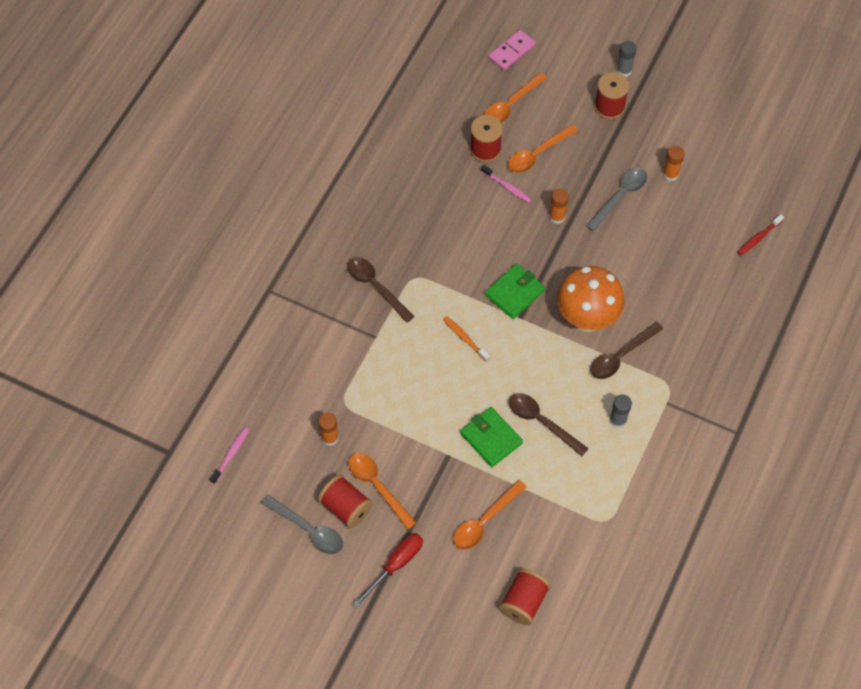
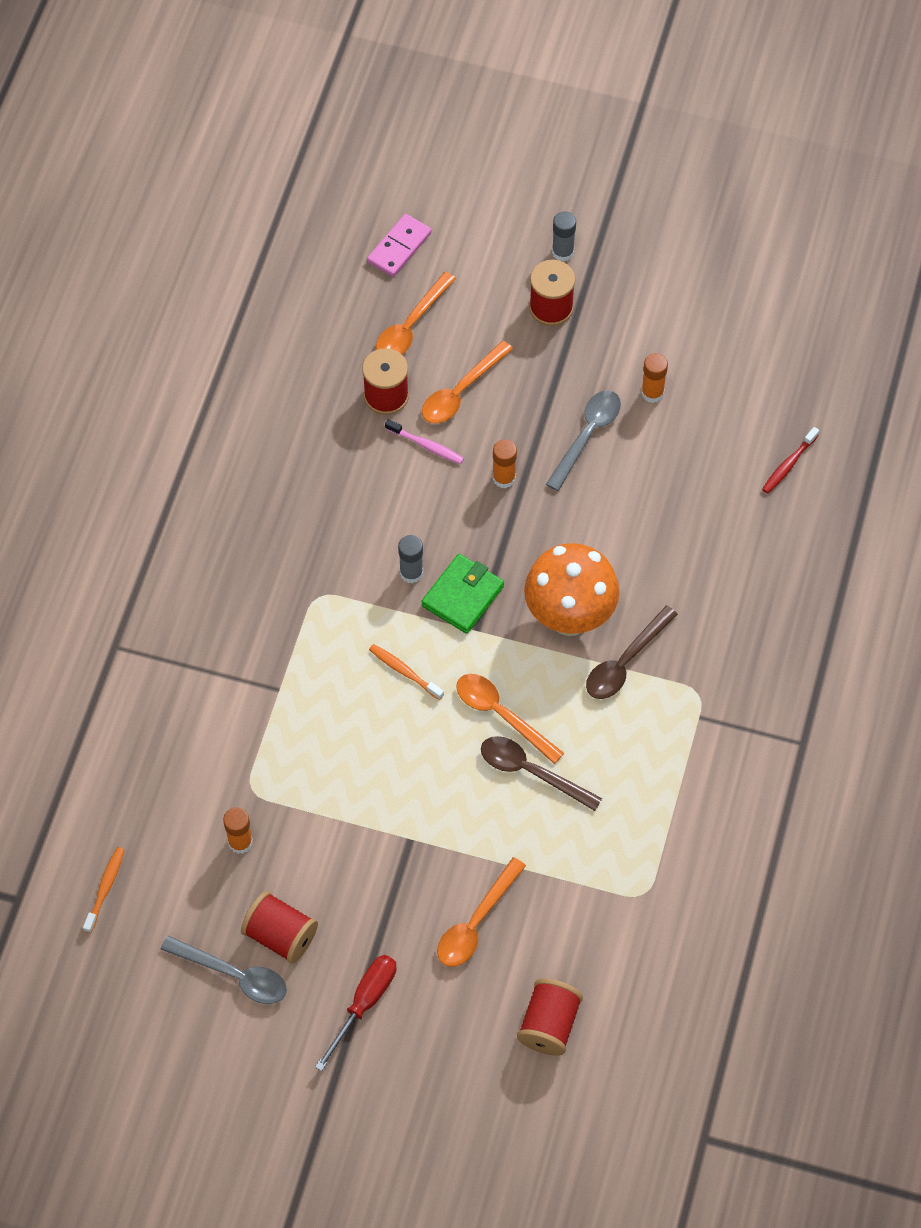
camera: 10 degrees left, 0 degrees up
pink toothbrush [210,427,249,484] -> orange toothbrush [83,847,124,933]
brown spoon [347,257,415,323] -> none
orange spoon [349,453,417,529] -> orange spoon moved to [456,674,564,764]
green wallet [460,407,523,467] -> none
grey glue stick [610,395,632,428] -> grey glue stick moved to [398,535,423,583]

